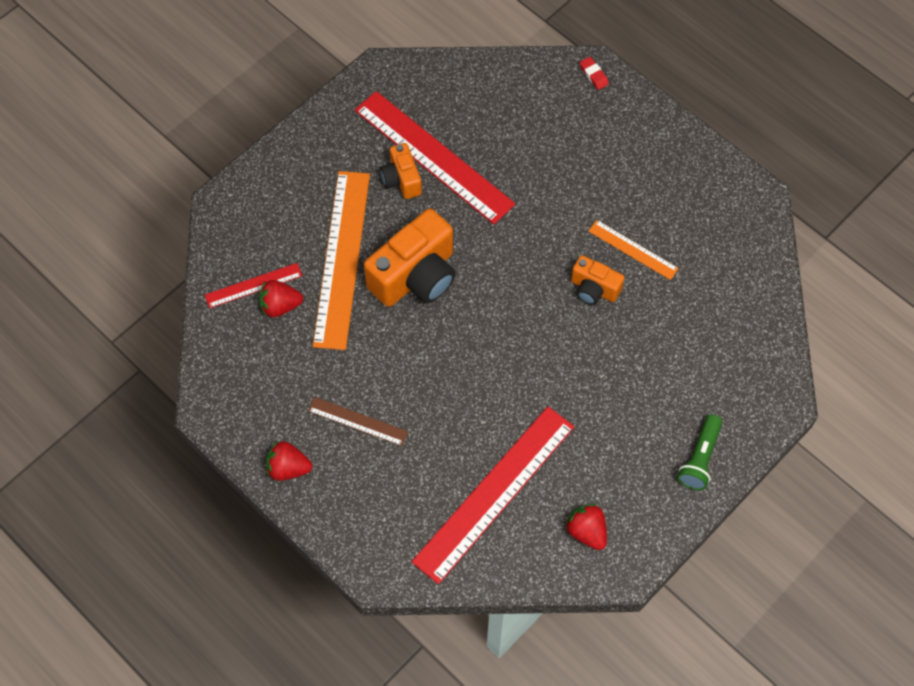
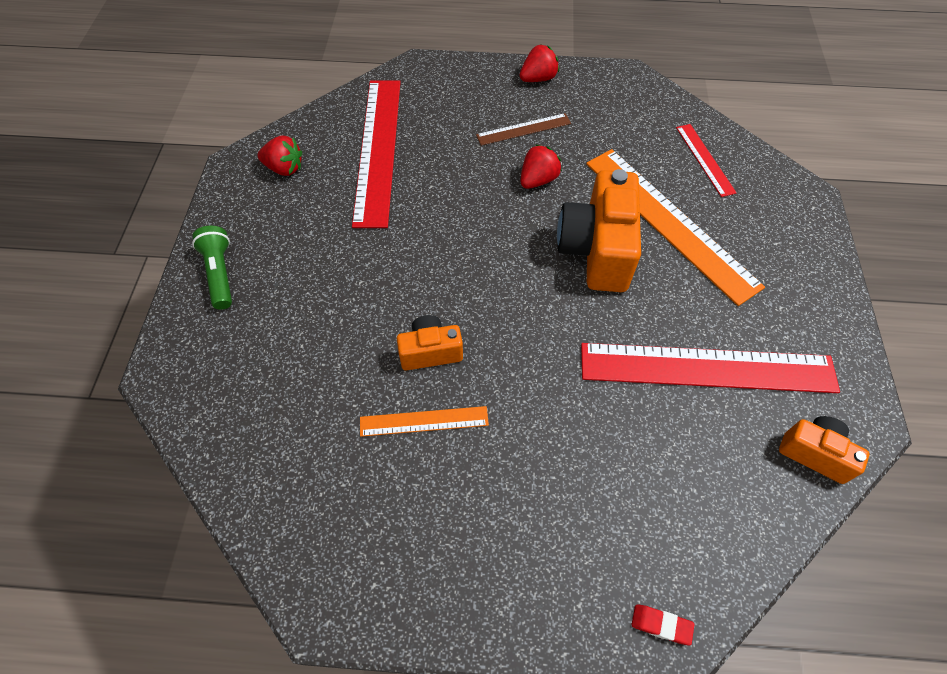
camera: 140 degrees right, 5 degrees down
red ruler [205,263,302,308] -> red ruler turned 45 degrees counterclockwise [676,124,736,197]
red strawberry [259,280,303,317] -> red strawberry moved to [520,144,562,189]
orange camera [380,143,422,199] -> orange camera moved to [779,416,870,484]

